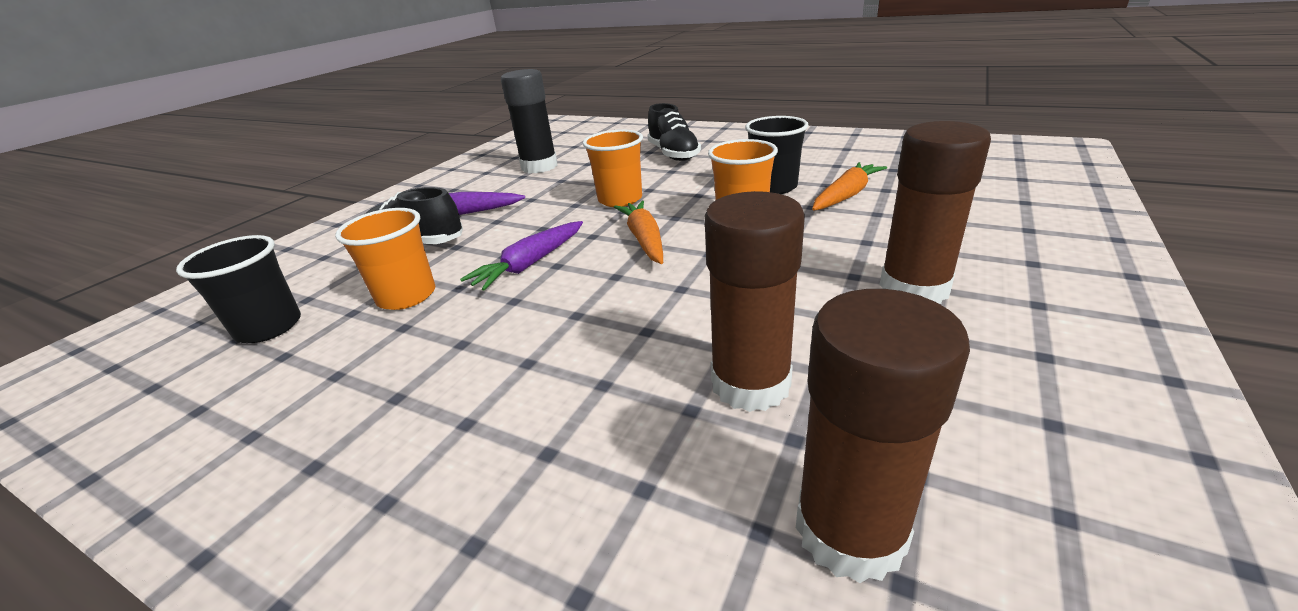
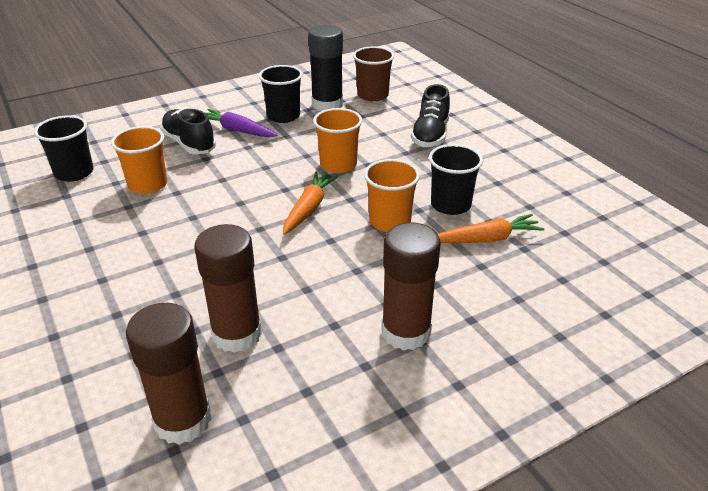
camera: 30 degrees right, 5 degrees up
purple carrot [460,221,583,291] -> none
none -> black cup [259,65,303,123]
none -> brown cup [353,46,394,102]

